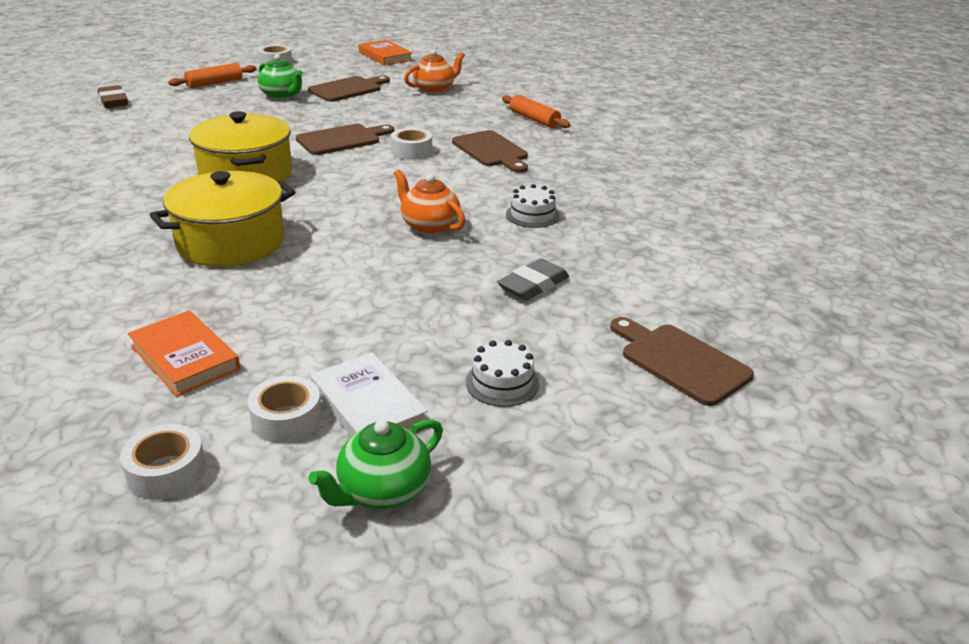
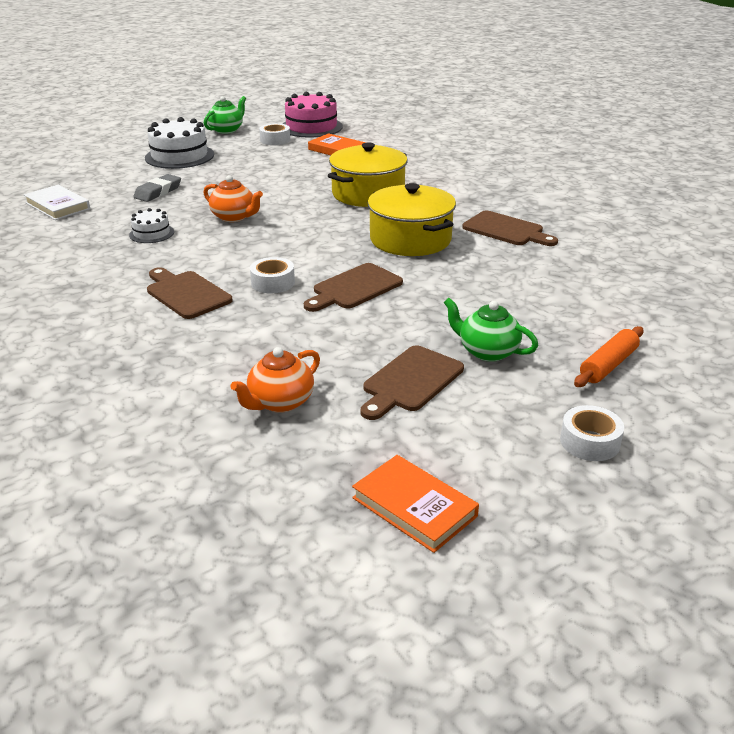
camera: 170 degrees right, 0 degrees up
brown eraser [98,85,128,108] -> none
white tape [120,424,206,500] -> pink cake [283,92,343,137]
white book [311,352,428,437] -> white book moved to [24,185,90,220]
white cake [466,340,539,407] -> white cake [145,117,214,169], size x1.90
orange rolling pin [502,95,570,128] -> none
brown cutting board [610,317,754,406] -> brown cutting board moved to [462,211,558,246]

